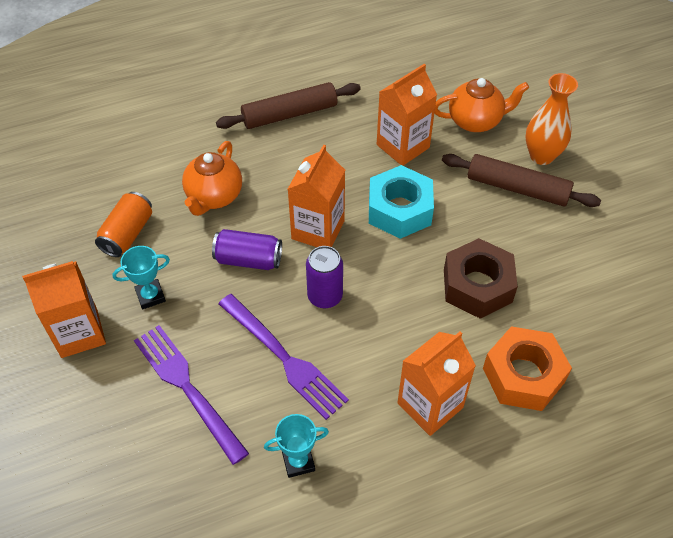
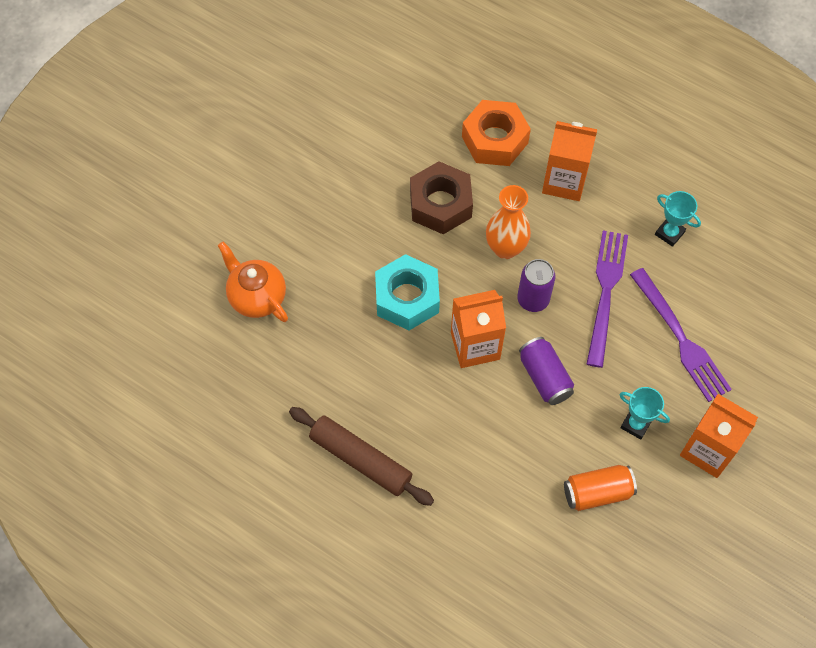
camera: 125 degrees left, 10 degrees up
purple fork [134,325,249,465] -> purple fork turned 45 degrees counterclockwise [630,268,732,402]
orange teapot [182,141,242,216] -> none
orange carton [377,64,437,166] -> none
brown rolling pin [442,154,601,207] -> none
orange vase [526,73,578,165] -> orange vase moved to [486,185,531,259]

